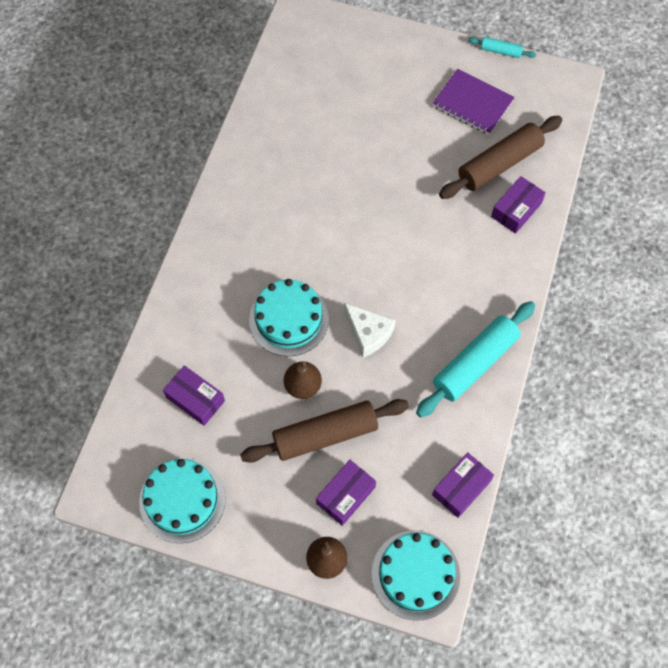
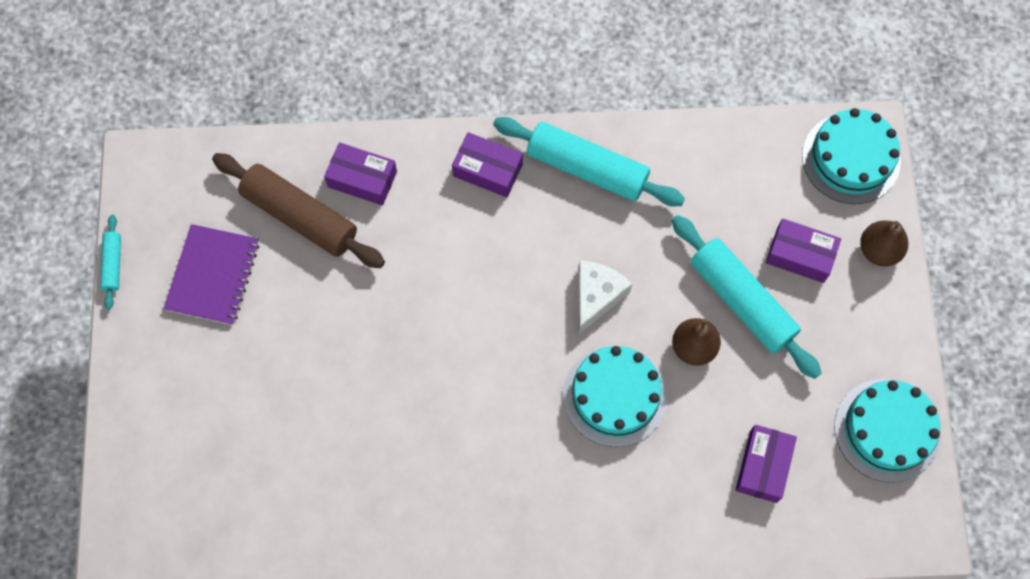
camera: 110 degrees left, 5 degrees up
brown rolling pin [240,399,409,463] -> turquoise rolling pin [672,215,821,379]
purple box [432,452,494,518] -> purple box moved to [452,132,523,197]

